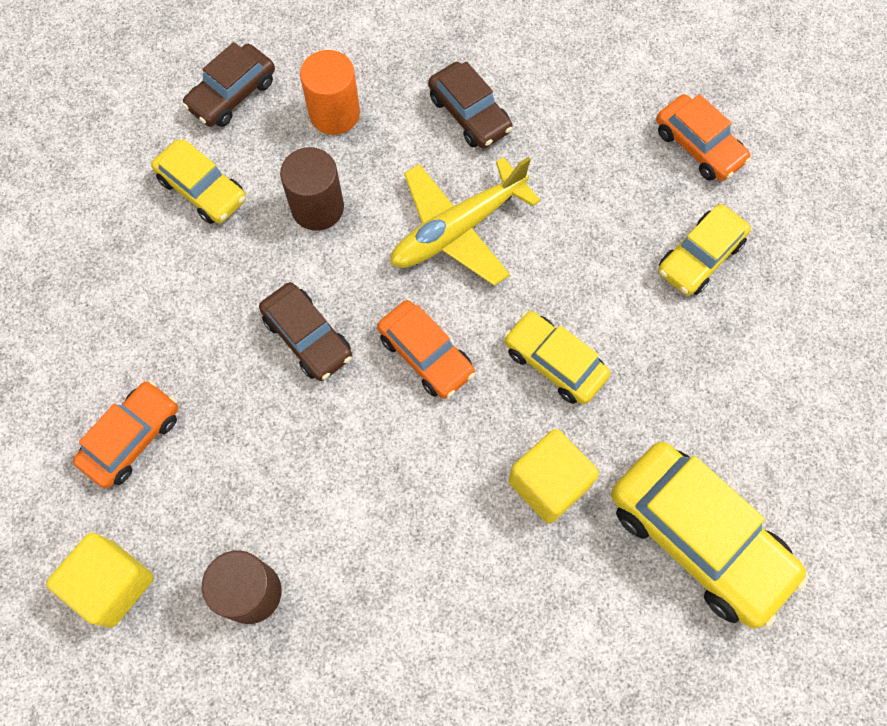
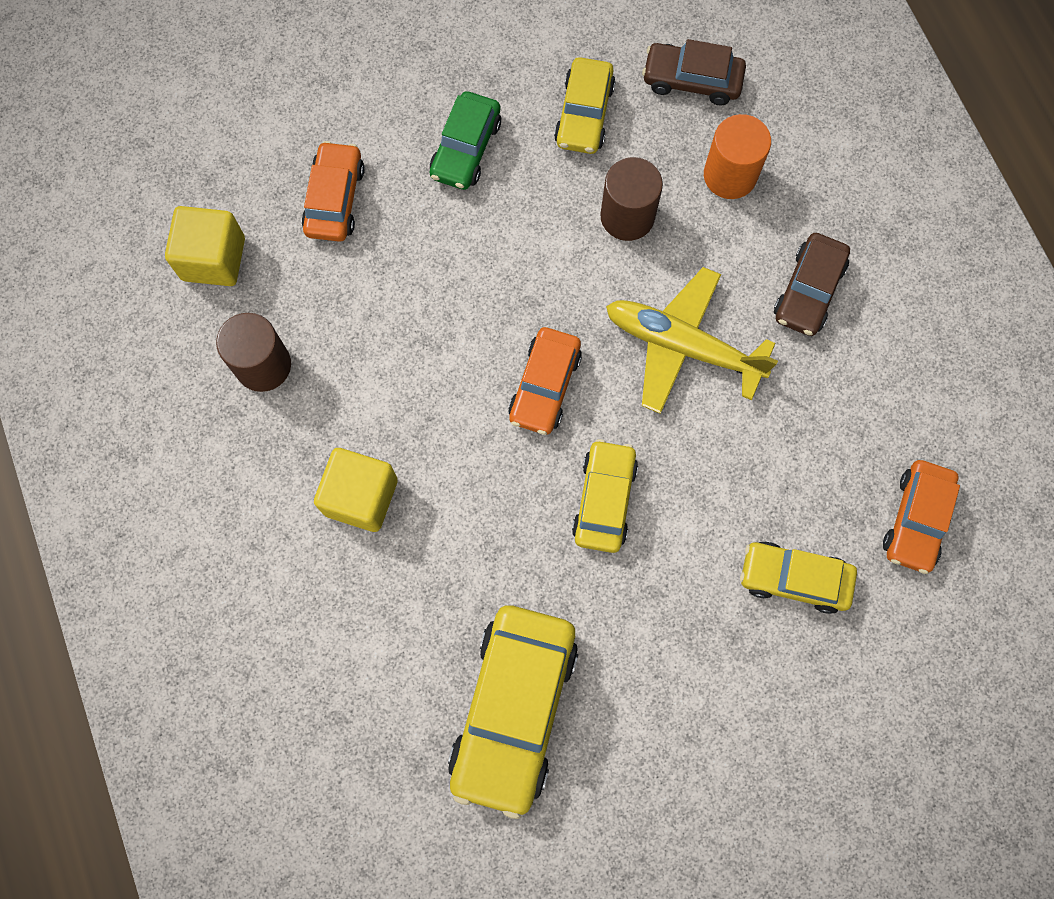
camera: 60 degrees right, 5 degrees up
orange car [73,381,178,488] -> orange car turned 90 degrees counterclockwise [302,141,364,242]
brown car [259,282,352,381] -> none
yellow cube [508,429,599,524] -> yellow cube moved to [314,448,398,532]
none -> green car [430,91,501,190]

